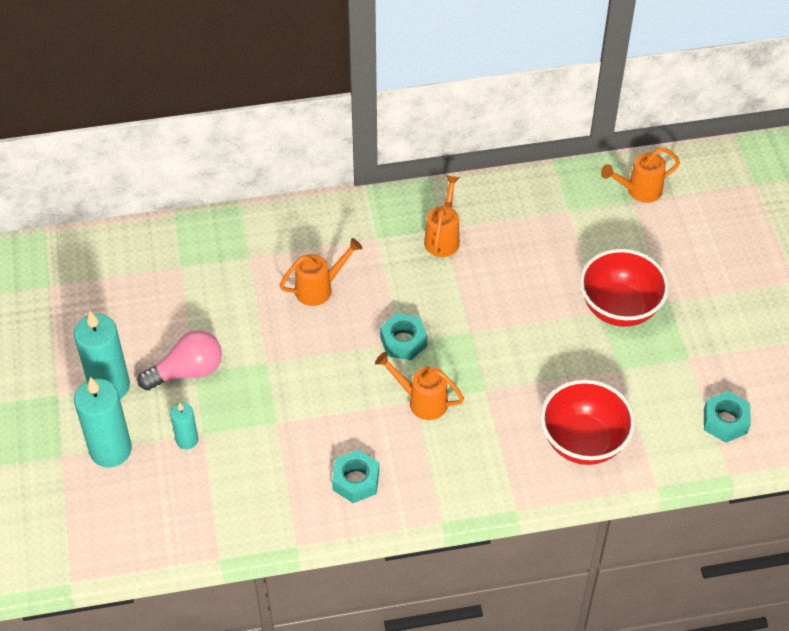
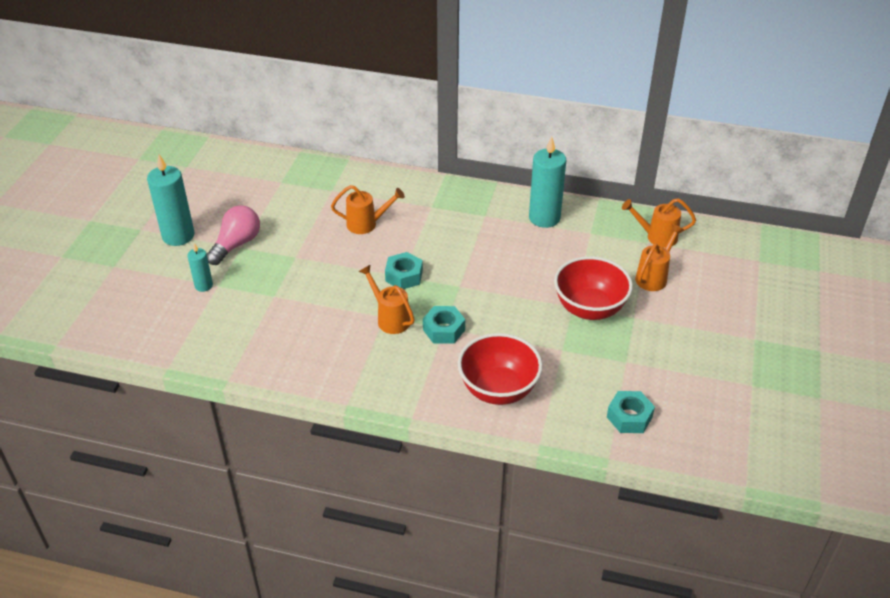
camera: 25 degrees right, 10 degrees down
turquoise candle [74,377,132,467] -> turquoise candle moved to [529,137,566,228]
pink light bulb [138,330,222,390] -> pink light bulb turned 60 degrees counterclockwise [207,205,260,265]
turquoise nut [332,450,379,503] -> turquoise nut moved to [423,306,465,344]
orange watering can [424,175,460,257] -> orange watering can moved to [635,224,684,291]

